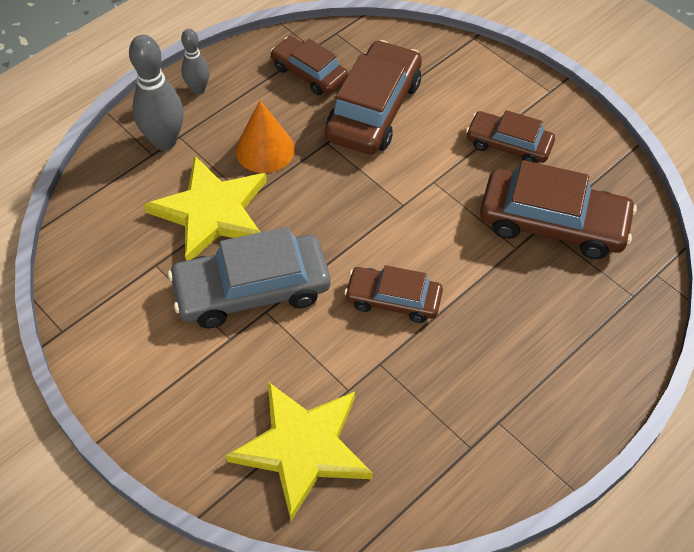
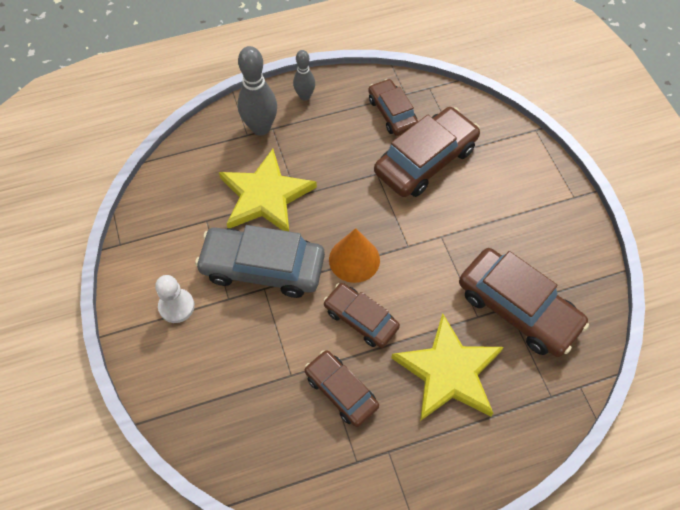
camera: 25 degrees right, 5 degrees up
yellow star [225,382,373,521] -> yellow star moved to [391,313,503,421]
orange cone [236,100,295,173] -> orange cone moved to [329,228,380,283]
brown car [466,110,555,163] -> brown car moved to [305,350,379,427]
none -> white pawn [155,275,195,323]

